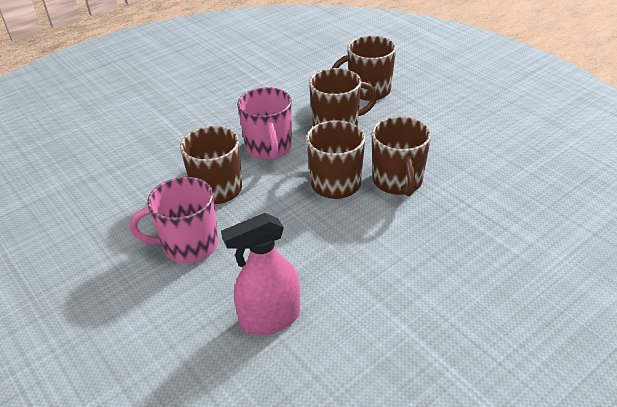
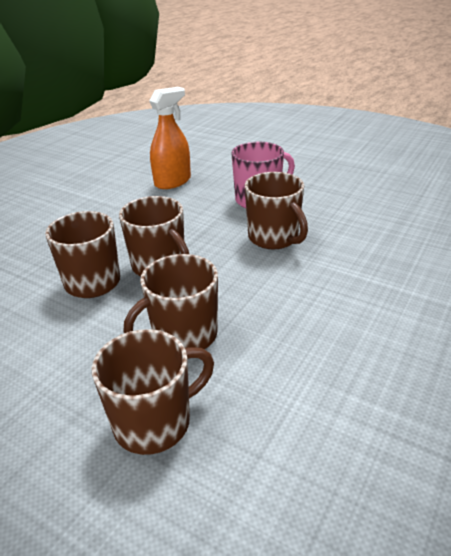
camera: 160 degrees right, 5 degrees down
pink spray bottle [221,213,300,335] -> orange spray bottle [149,87,191,189]
pink mug [237,87,292,160] -> none

